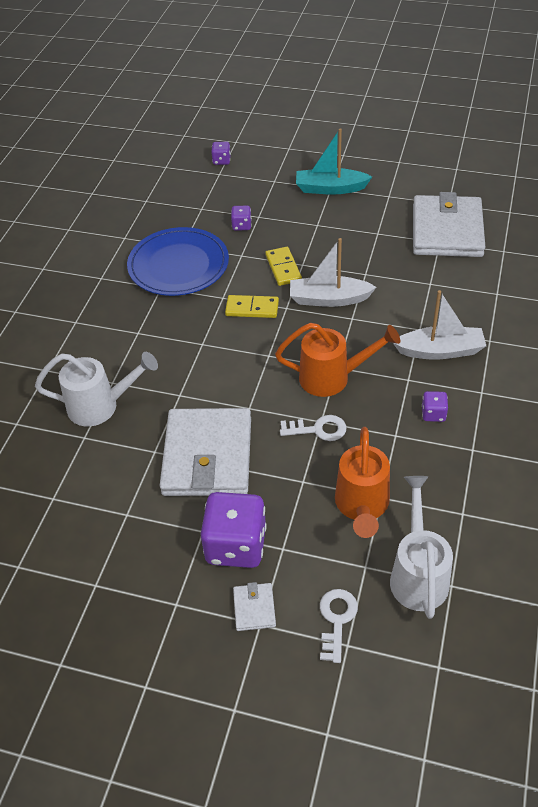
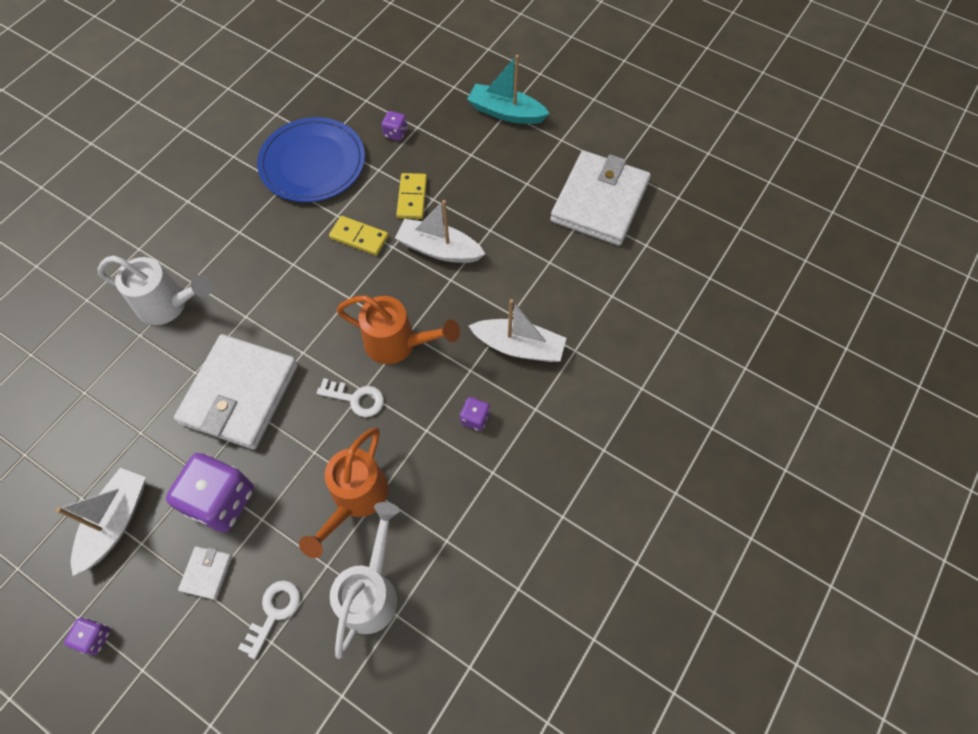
camera: 15 degrees right, 15 degrees up
purple dice [211,142,231,165] -> purple dice moved to [64,618,111,655]
none -> white boat [56,468,146,576]

